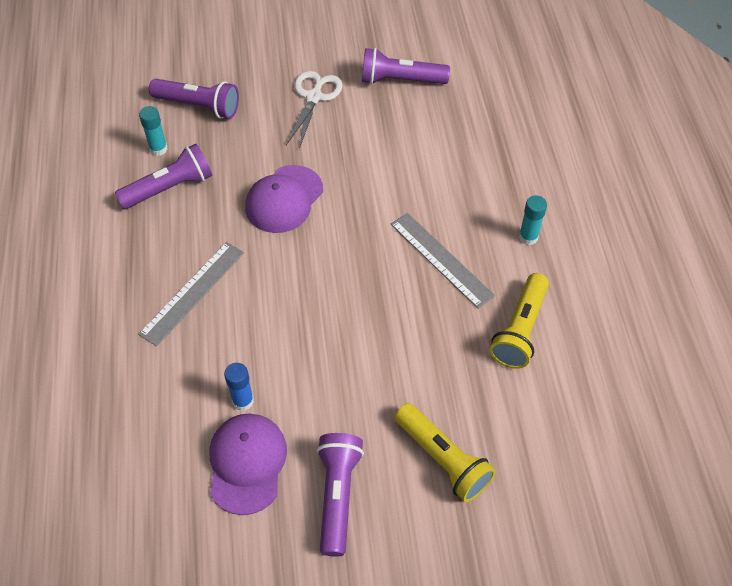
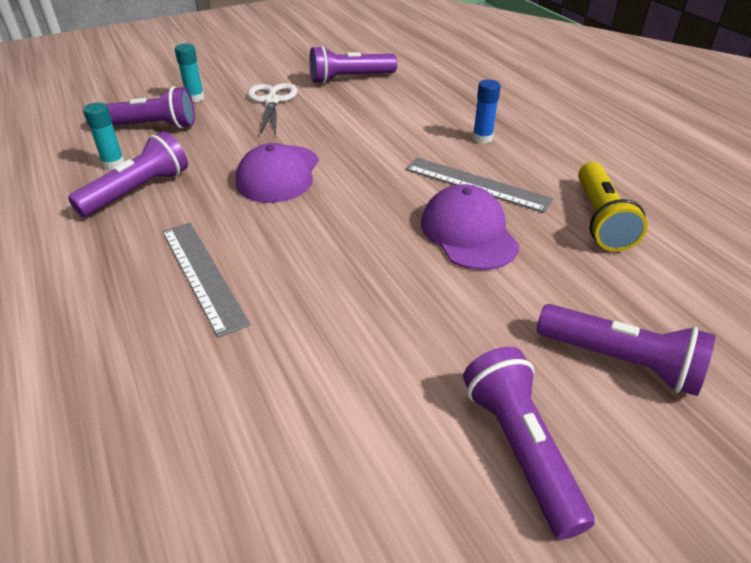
camera: 20 degrees left, 15 degrees down
grey ruler [138,242,244,347] -> grey ruler turned 45 degrees counterclockwise [162,223,251,338]
purple cap [210,413,287,515] -> purple cap moved to [421,184,520,270]
blue glue stick [224,363,254,411] -> blue glue stick moved to [473,79,501,144]
yellow flashlight [395,403,496,502] -> purple flashlight [537,304,715,396]
turquoise glue stick [519,196,547,245] -> turquoise glue stick moved to [175,44,204,102]

